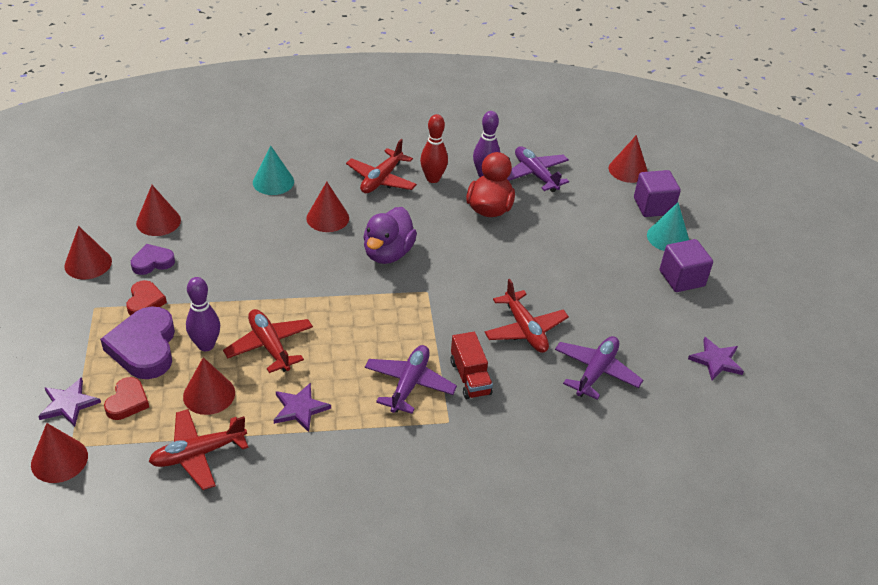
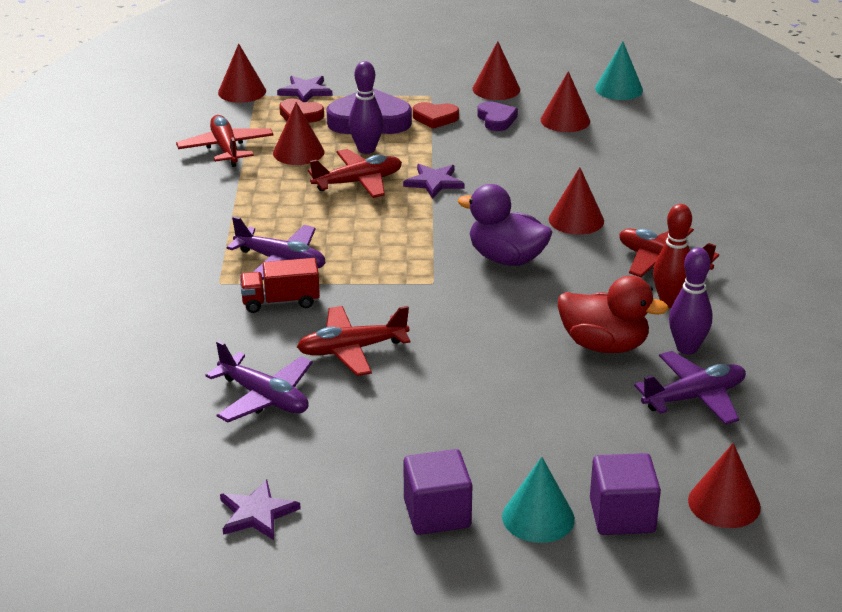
camera: 100 degrees right, 10 degrees down
turquoise cone [253,146,294,195] -> turquoise cone moved to [595,41,643,100]
purple star [274,383,331,432] -> purple star moved to [403,164,465,199]

